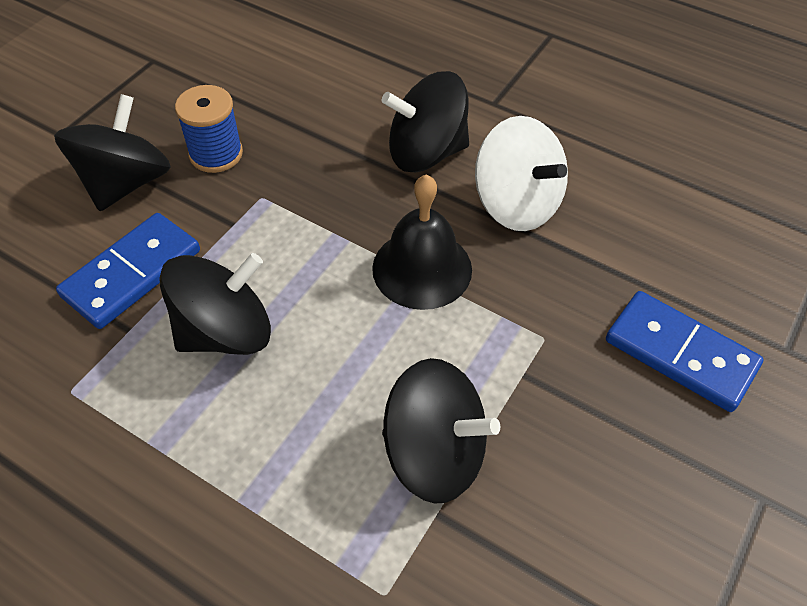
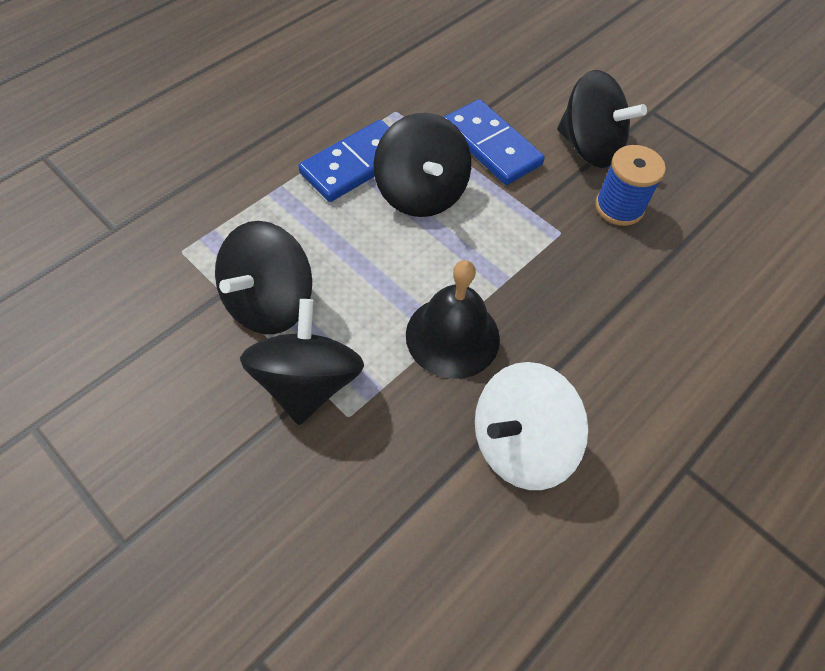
camera: 100 degrees right, 5 degrees up
black spinning top [382,71,469,172] -> black spinning top moved to [240,299,364,425]
blue domino [606,291,764,412] -> blue domino moved to [298,120,389,202]

